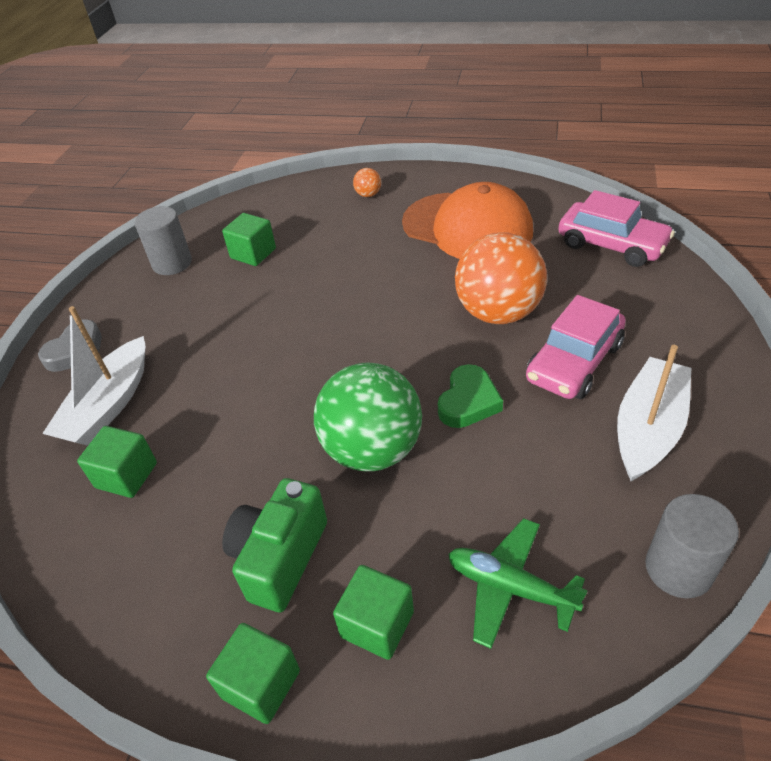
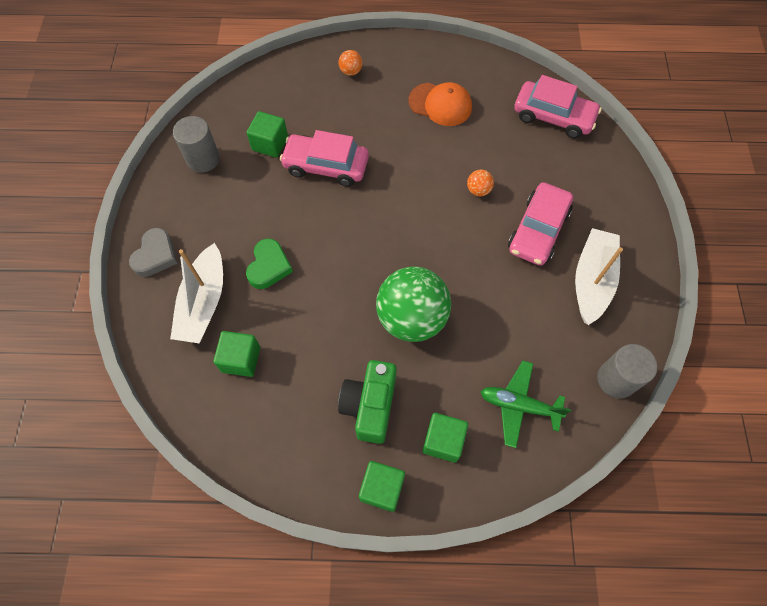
camera: 15 degrees left, 20 degrees up
orange cap [402,182,533,259] -> orange cap [408,82,472,126], size x0.60
green heart [438,364,503,428] -> green heart moved to [246,239,293,289]
orange ball [455,232,547,324] -> orange ball [467,169,494,196], size x0.40
none -> pink car [280,130,369,187]

